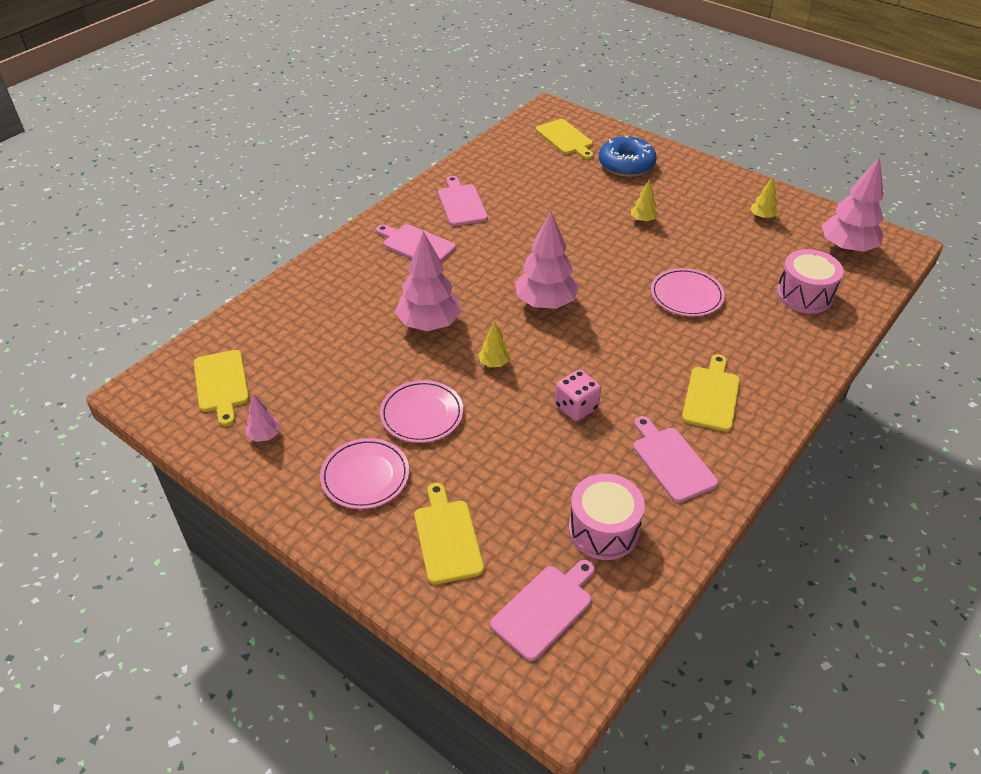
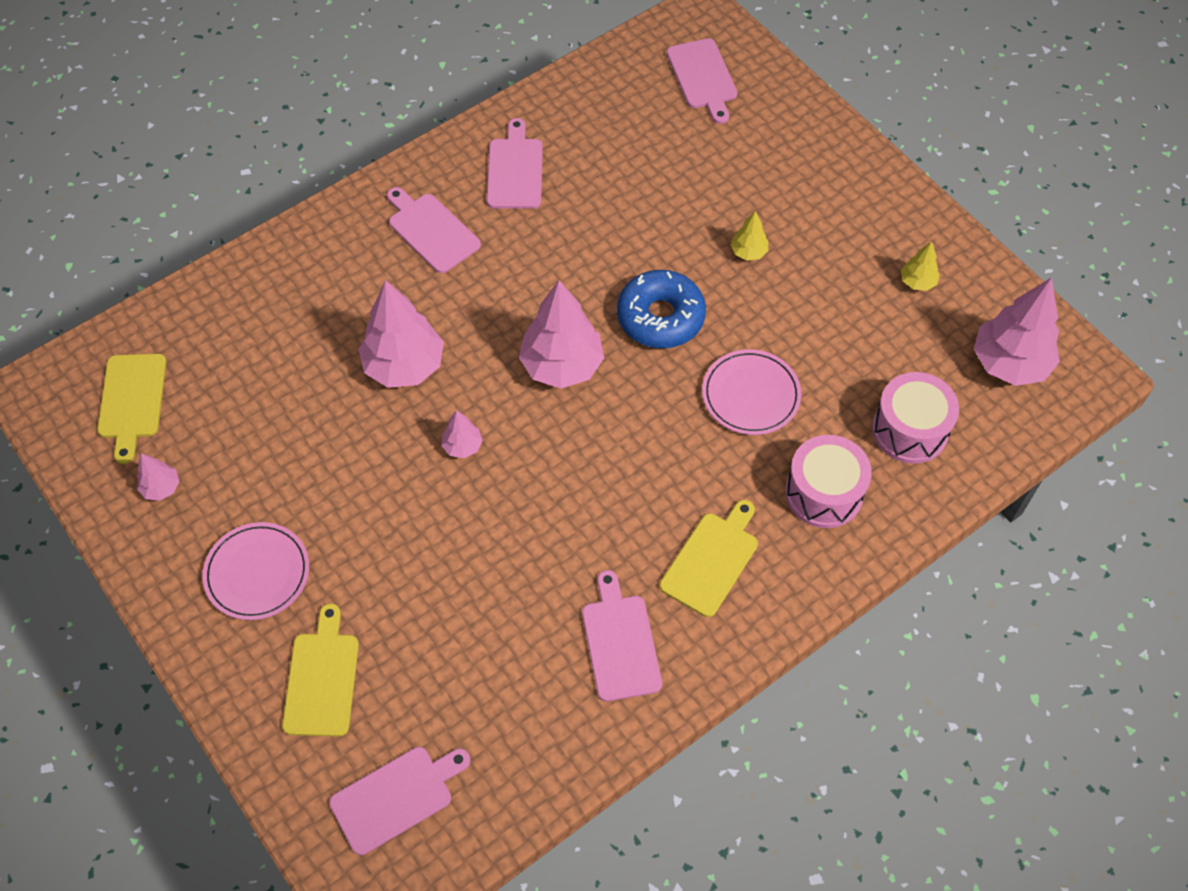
camera: 15 degrees right, 15 degrees up
pink plate [380,380,463,443] -> none
yellow tree [478,322,510,367] -> pink tree [441,410,483,458]
yellow cutting board [536,119,594,160] -> pink cutting board [667,38,737,124]
pink dice [555,370,601,421] -> none
pink drum [569,474,645,560] -> pink drum moved to [785,435,872,528]
blue donut [599,135,657,177] -> blue donut moved to [617,270,706,348]

